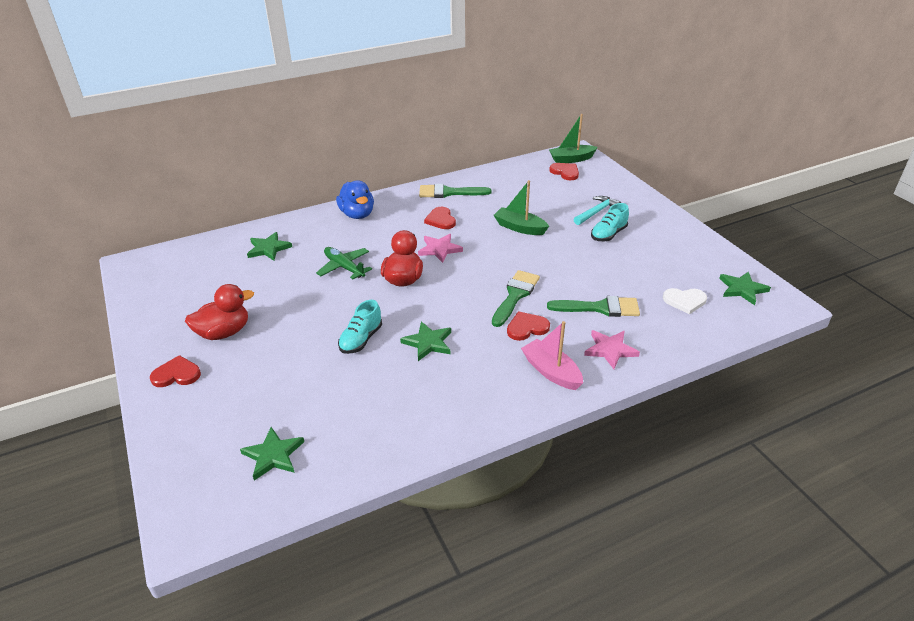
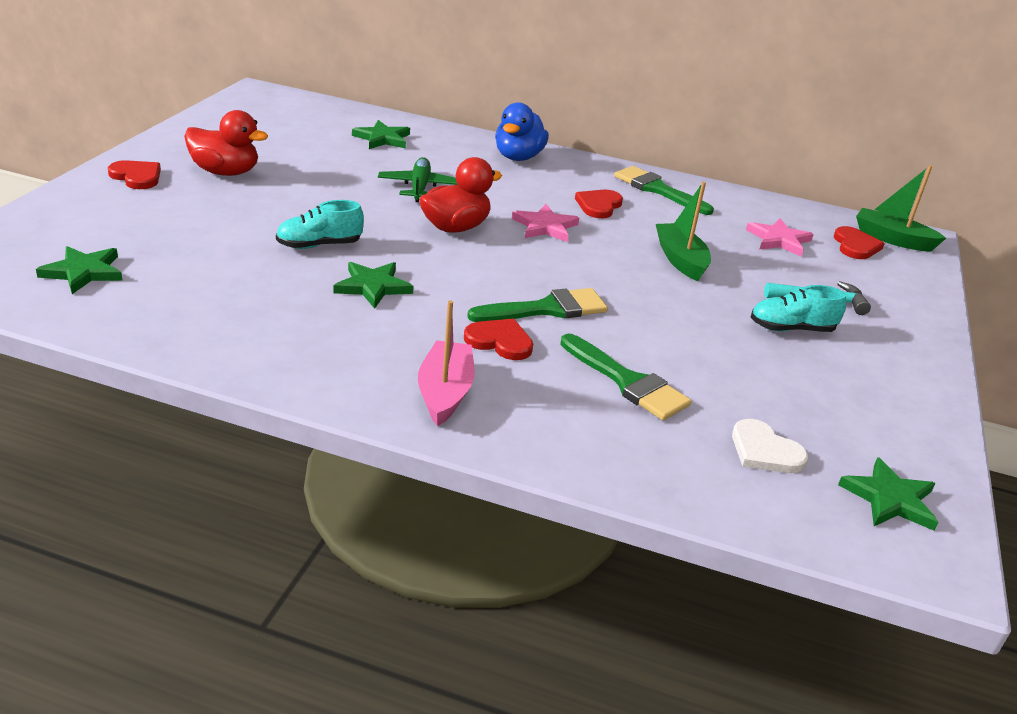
camera: 40 degrees right, 5 degrees down
pink star [584,330,640,369] -> pink star moved to [746,218,814,257]

